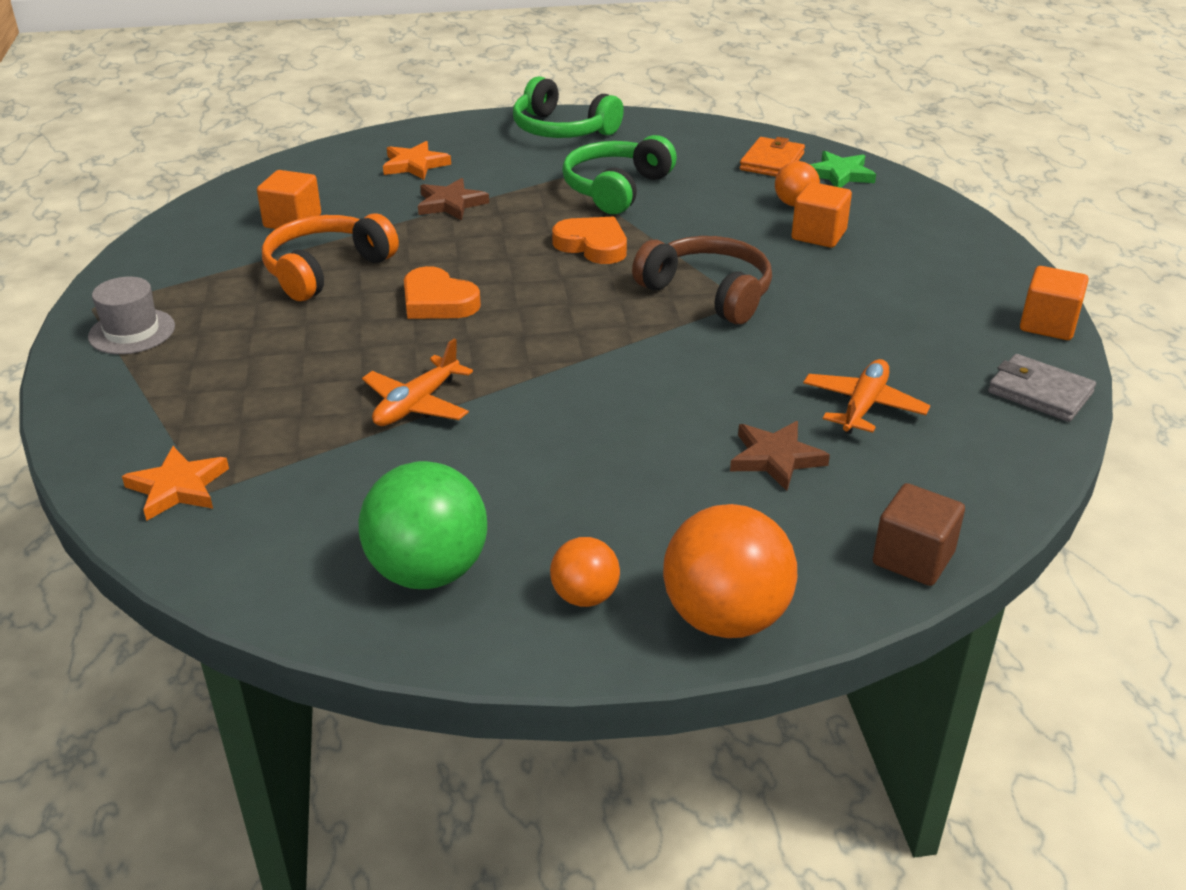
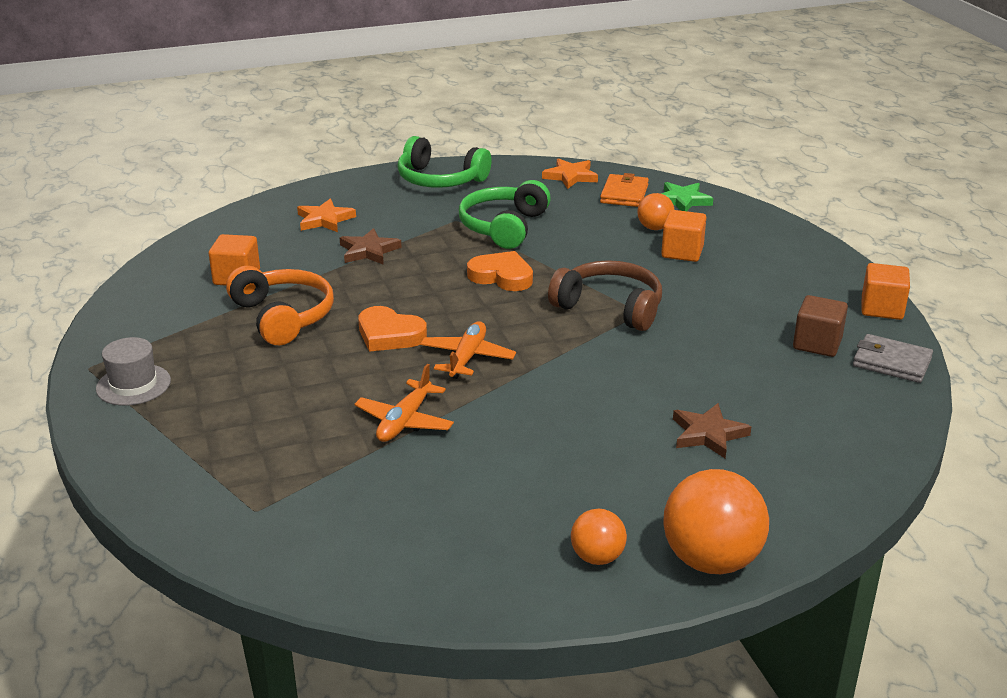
camera: 10 degrees left, 5 degrees down
orange star [122,446,229,521] -> orange star moved to [542,158,598,189]
orange headphones [262,213,399,301] -> orange headphones turned 120 degrees clockwise [226,266,334,345]
green ball [359,461,487,589] -> none
orange plane [803,359,930,434] -> orange plane moved to [420,321,516,379]
brown cube [873,483,965,586] -> brown cube moved to [793,295,848,357]

